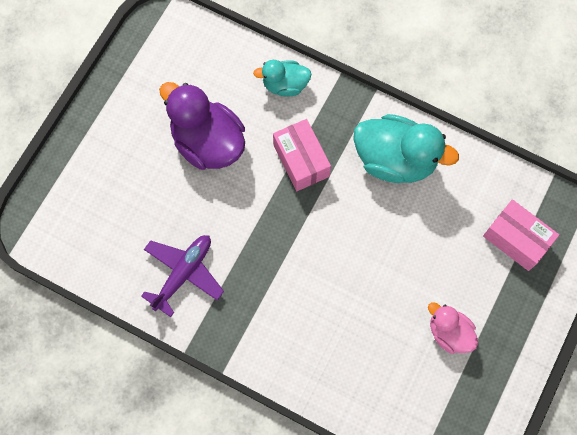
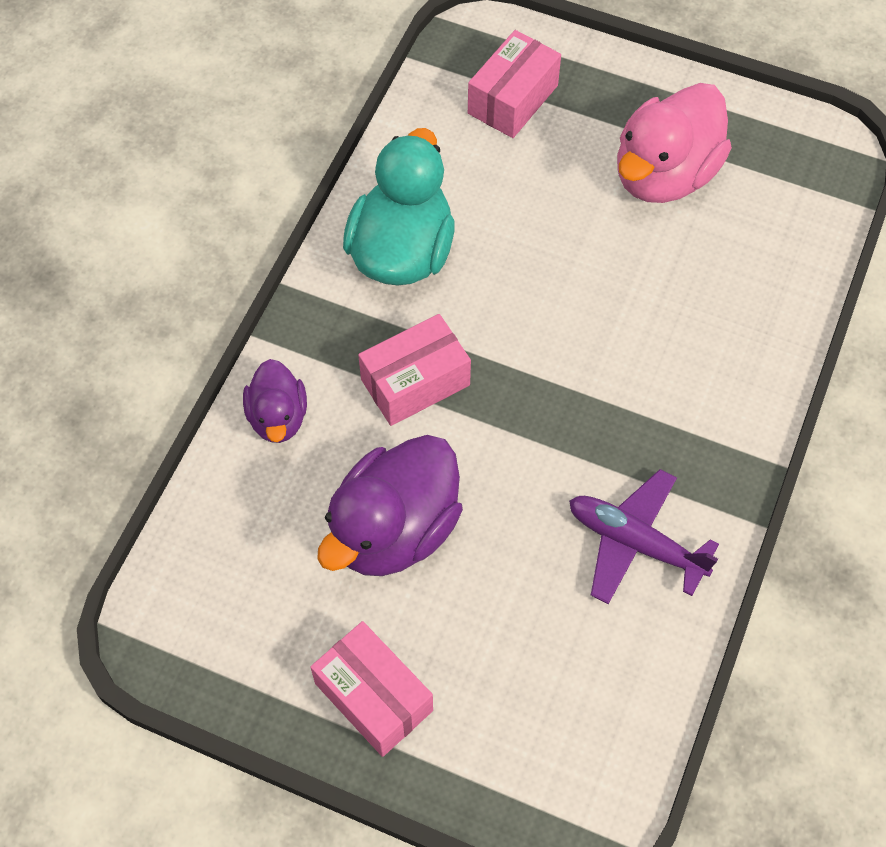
camera: 95 degrees left, 10 degrees down
turquoise duck [253,60,311,97] -> purple duck [243,359,307,443]
pink duck [428,302,478,354] -> pink duck [617,83,732,203], size x1.76
none -> pink box [310,621,433,757]

